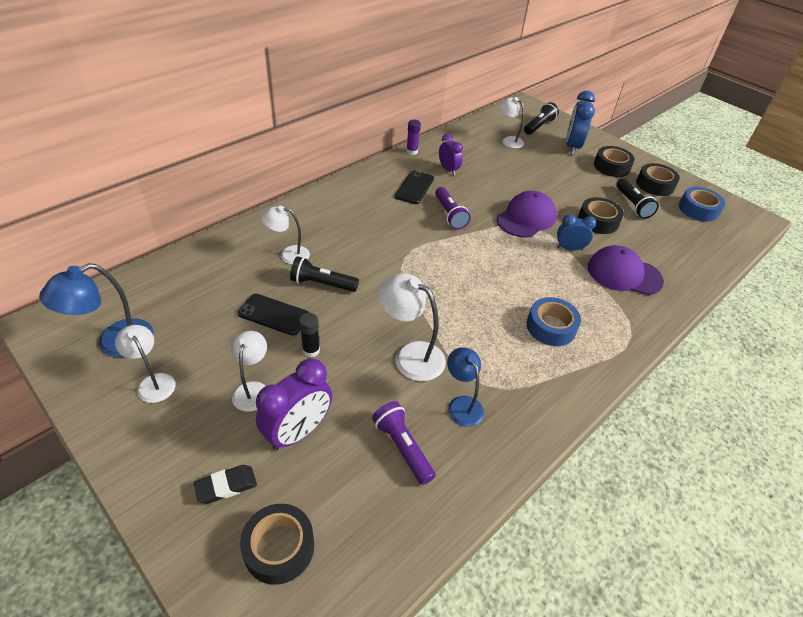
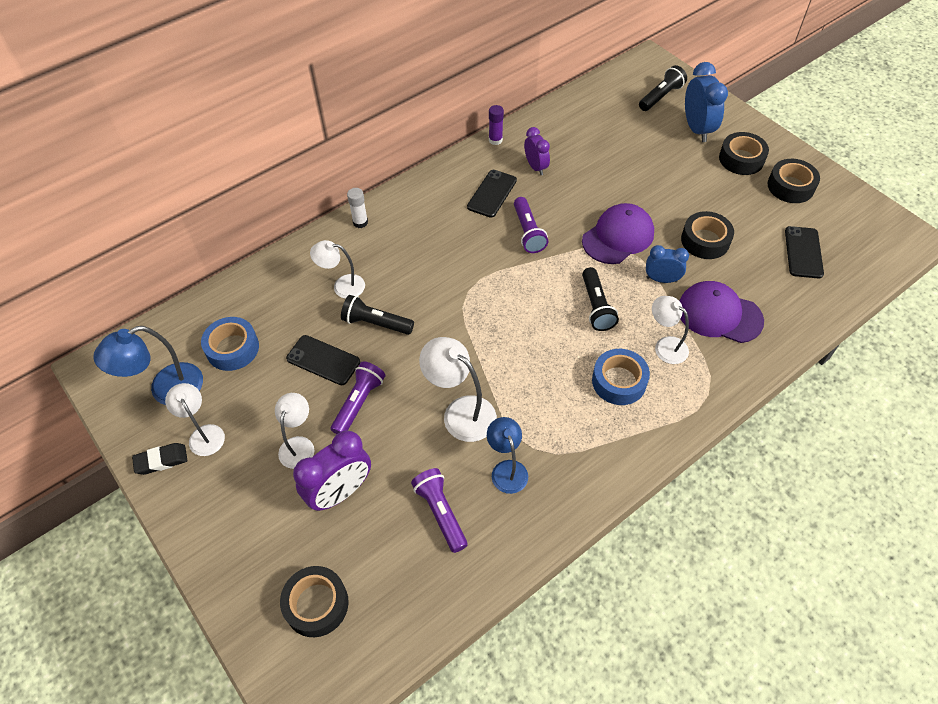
camera: 10 degrees right, 10 degrees up
black eraser [194,465,257,504] -> black eraser moved to [132,443,188,475]
black glue stick [299,313,320,357] -> purple flashlight [331,361,385,434]
white lamp [500,97,524,149] -> white lamp moved to [652,296,689,364]
blue clock [566,91,595,155] -> blue clock turned 150 degrees clockwise [685,62,728,142]
black flashlight [616,179,659,219] -> black flashlight moved to [582,267,619,331]
blue tape [679,187,725,222] -> blue tape moved to [201,317,259,371]
none -> white glue stick [347,188,368,228]
none -> black phone [785,226,824,279]

